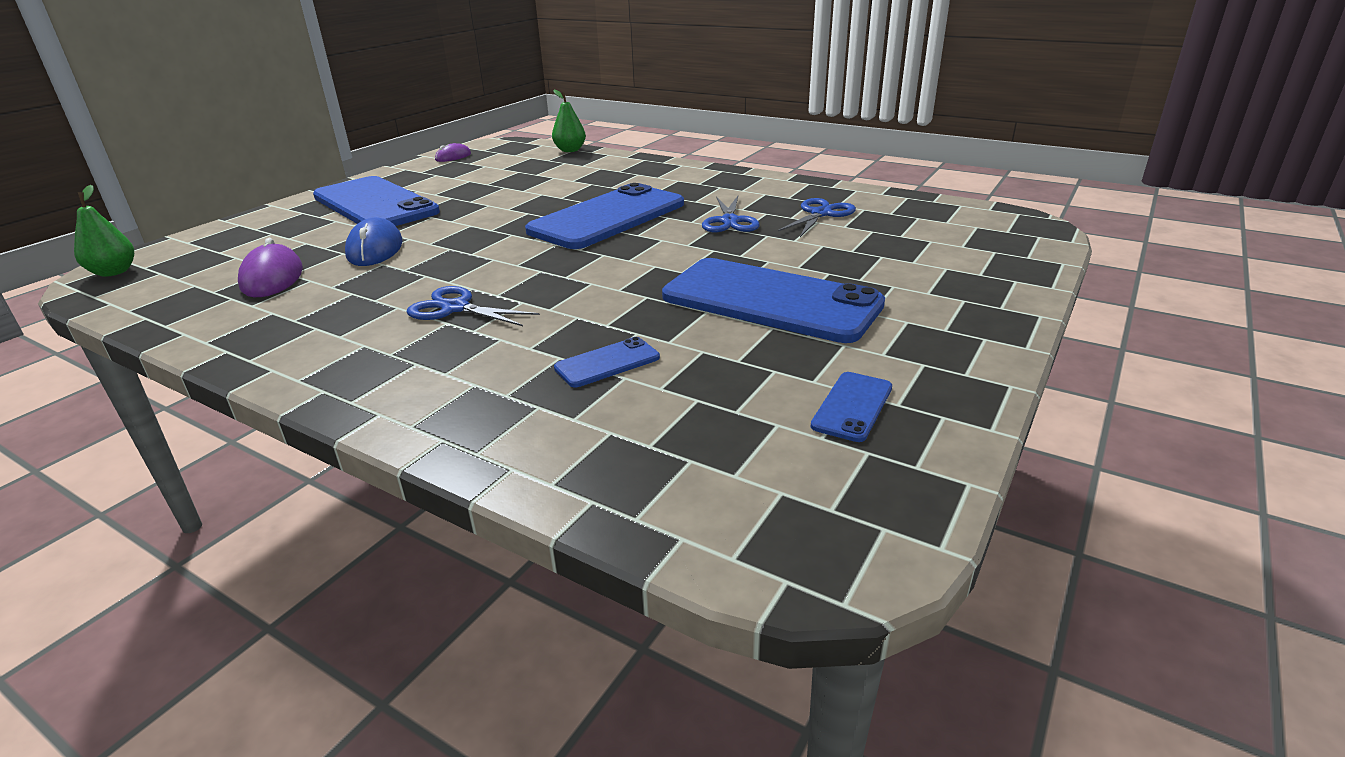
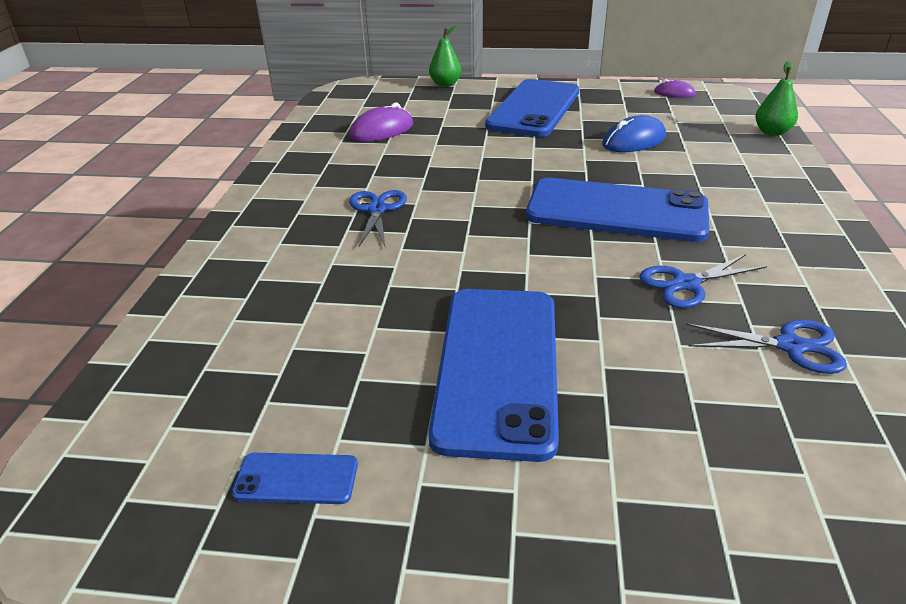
camera: 65 degrees right, 5 degrees up
green pear [74,185,134,277] -> green pear moved to [429,26,461,87]
blue mouse [345,217,403,266] -> blue mouse moved to [602,115,666,152]
blue phone [554,337,660,387] -> none

